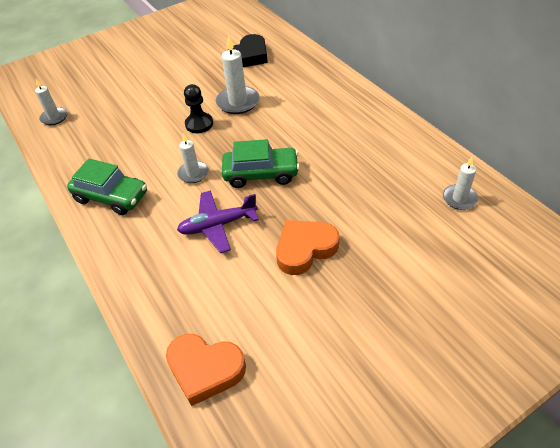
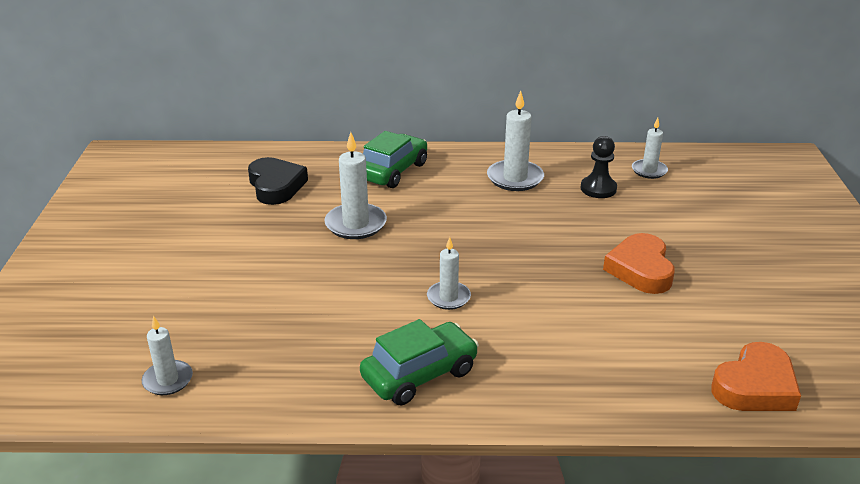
camera: 60 degrees left, 15 degrees down
purple plane [177,190,259,253] -> none
black pawn [184,84,213,133] -> black pawn moved to [581,136,617,198]
green car [222,139,300,188] -> green car moved to [363,131,427,188]
none -> white candle [487,91,544,191]

